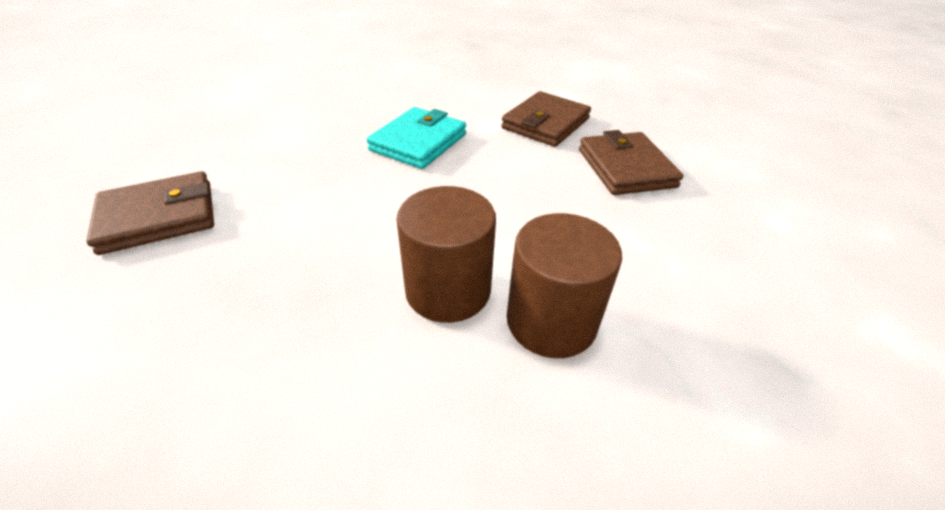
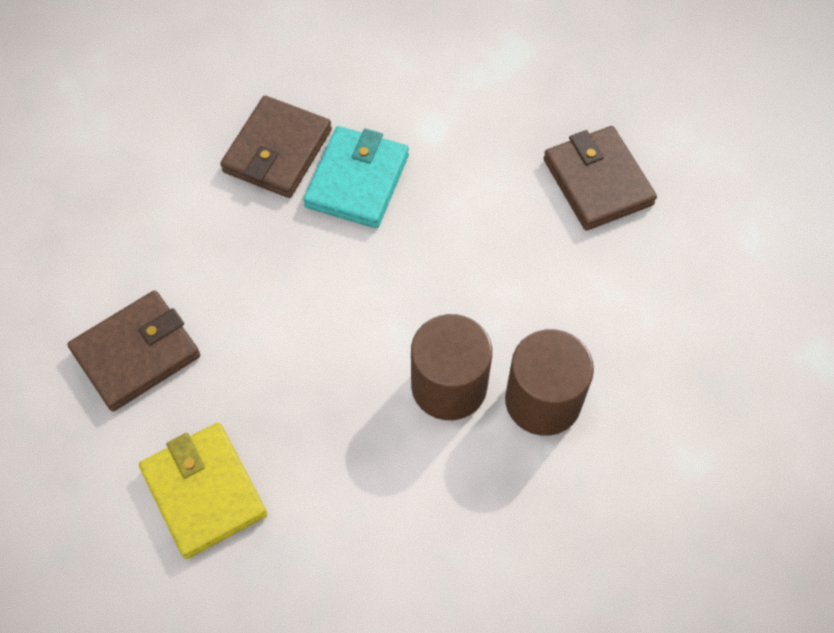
camera: 10 degrees left, 20 degrees up
brown wallet [501,91,591,147] -> brown wallet moved to [220,96,332,198]
none -> yellow wallet [139,423,267,559]

